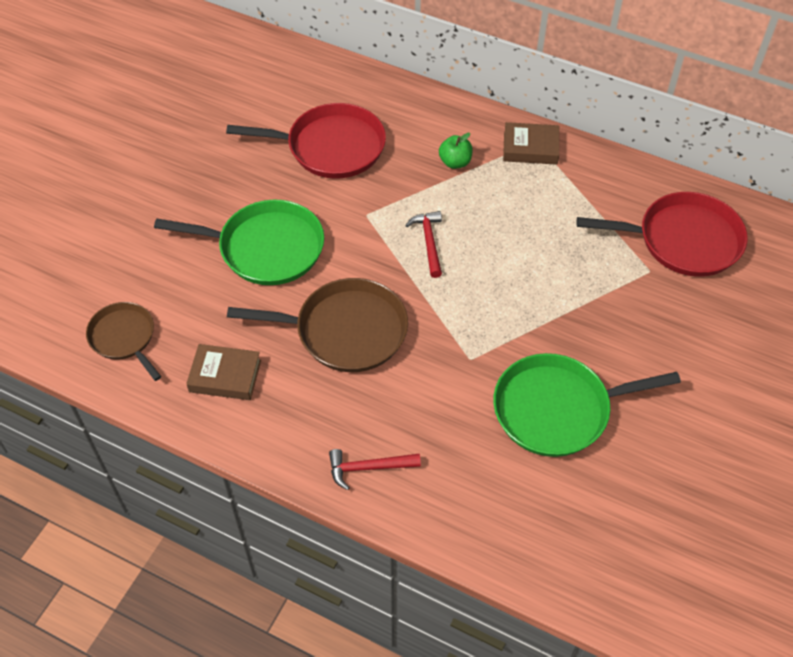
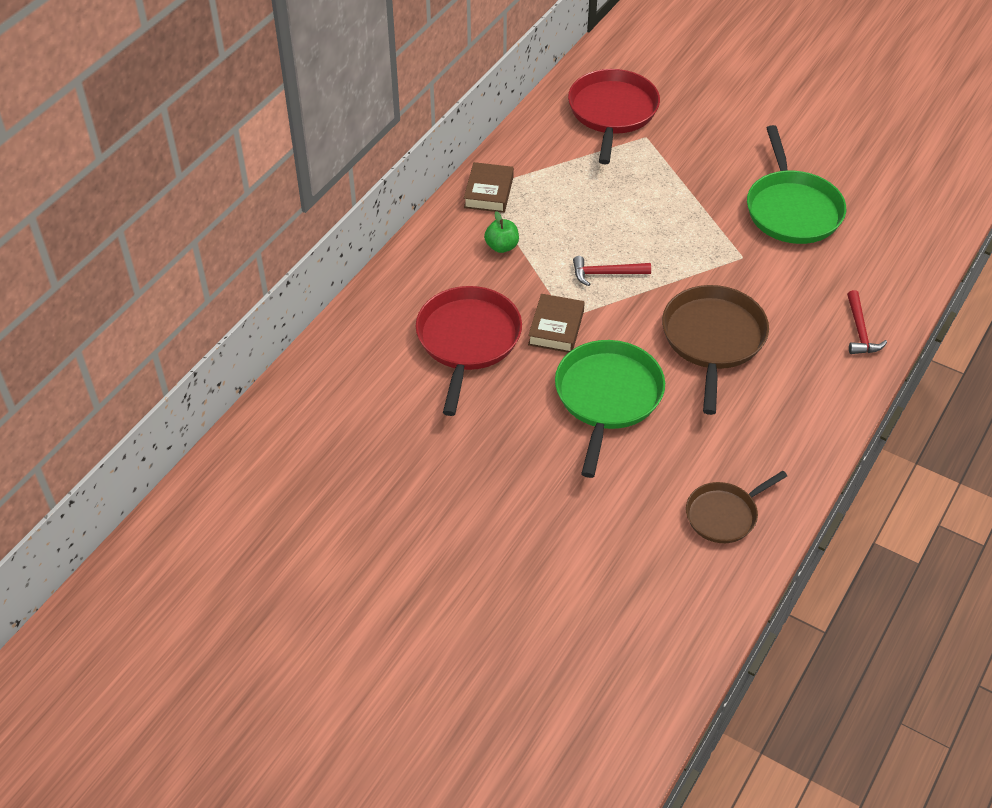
camera: 85 degrees left, 5 degrees down
brown book [186,344,261,400] -> brown book moved to [528,294,585,353]

